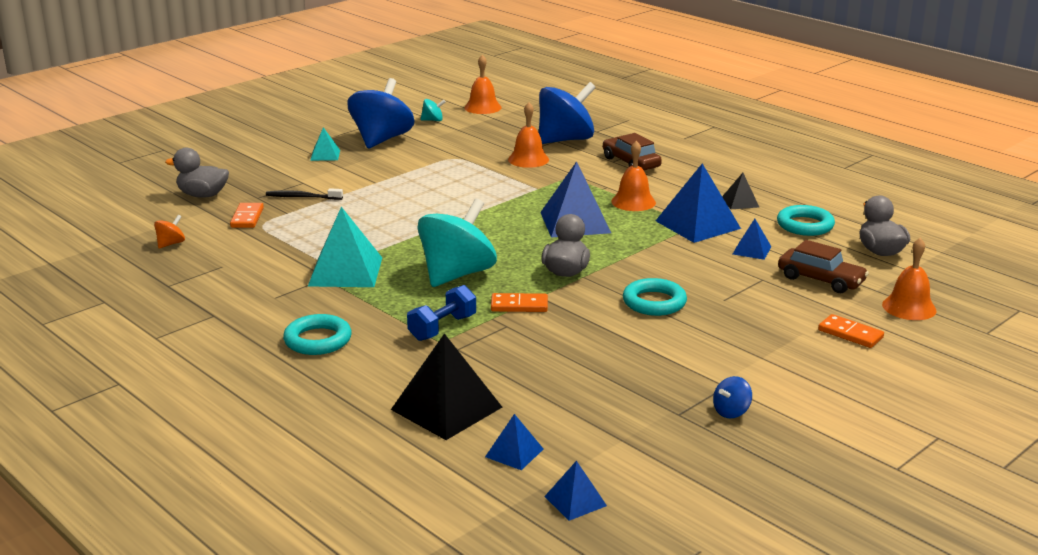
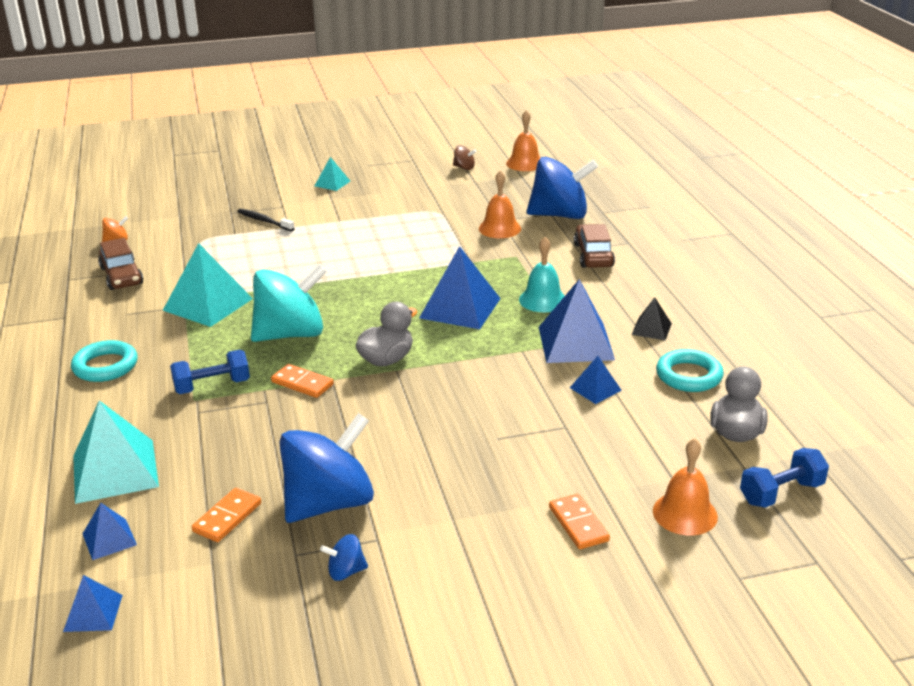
camera: 30 degrees right, 5 degrees up
grey duck [165,148,229,198] -> none
orange domino [230,203,264,228] -> orange domino moved to [192,488,261,542]
blue spinning top [348,78,414,148] -> blue spinning top moved to [280,413,374,523]
black pyramid [391,333,502,440] -> turquoise pyramid [73,400,159,504]
turquoise spinning top [421,99,446,121] -> brown spinning top [453,145,477,170]
orange bell [611,141,656,211] -> turquoise bell [519,237,565,312]
turquoise ring [623,278,687,316] -> none
brown car [778,240,869,293] -> brown car moved to [98,238,143,290]
none -> blue dumbbell [740,448,829,508]

